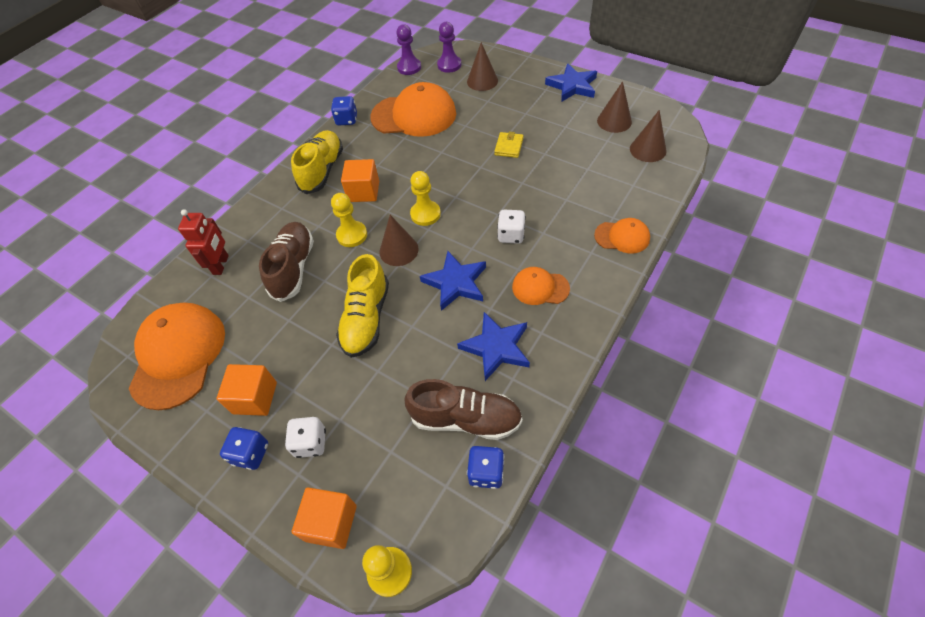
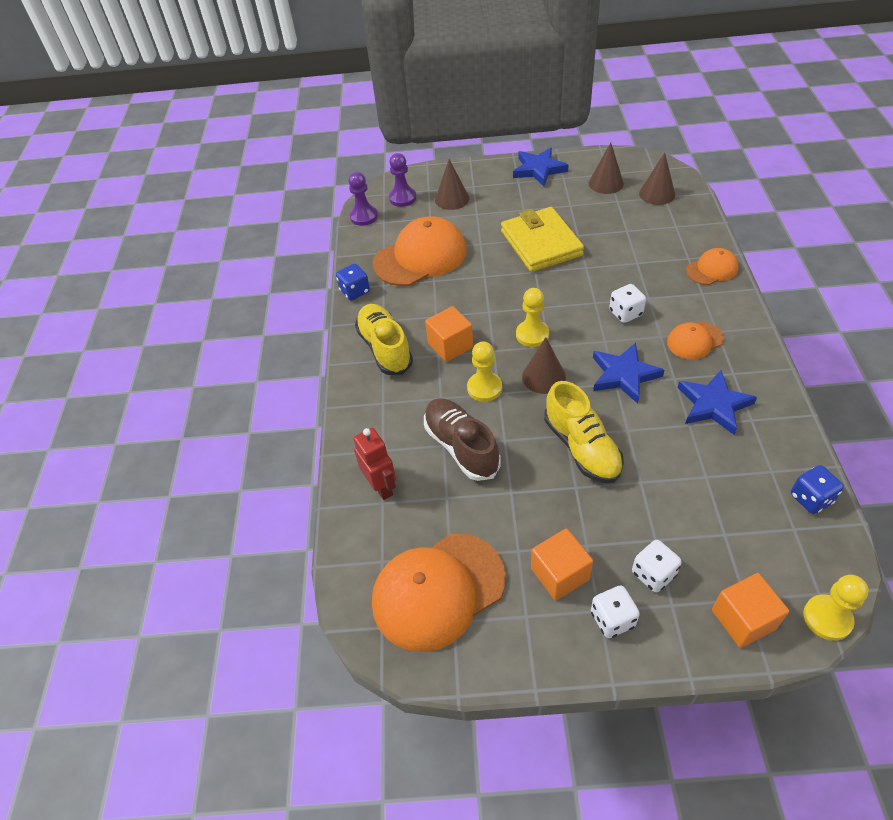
camera: 35 degrees left, 5 degrees down
orange cap [129,302,225,410] -> orange cap turned 90 degrees counterclockwise [372,533,506,652]
blue dice [220,427,268,470] -> white dice [591,585,640,638]
brown shoe [405,379,523,440] -> none
yellow wallet [494,131,523,158] -> yellow wallet [501,207,584,272], size x2.24

